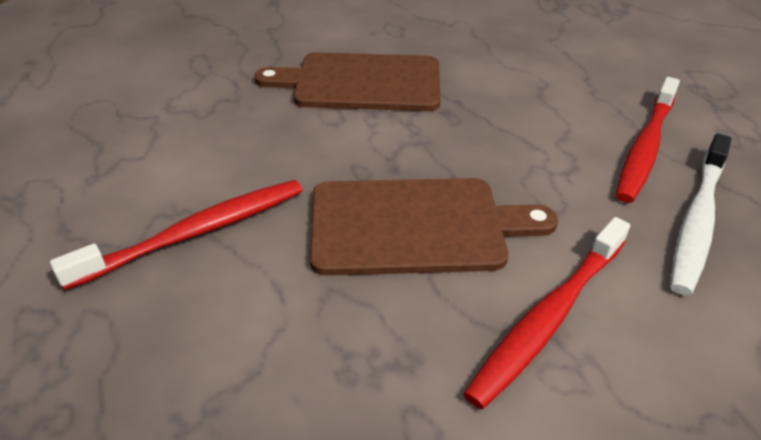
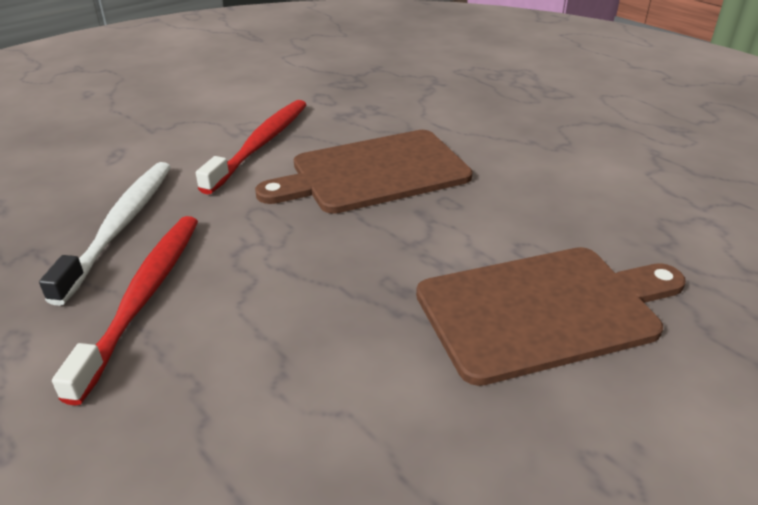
camera: 160 degrees right, 5 degrees down
red toothbrush [50,180,303,290] -> none

